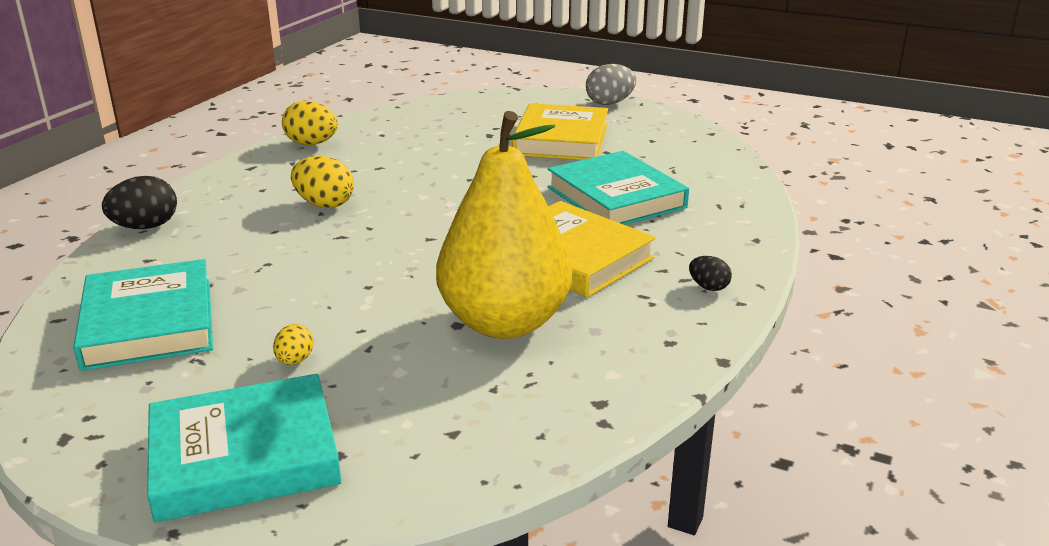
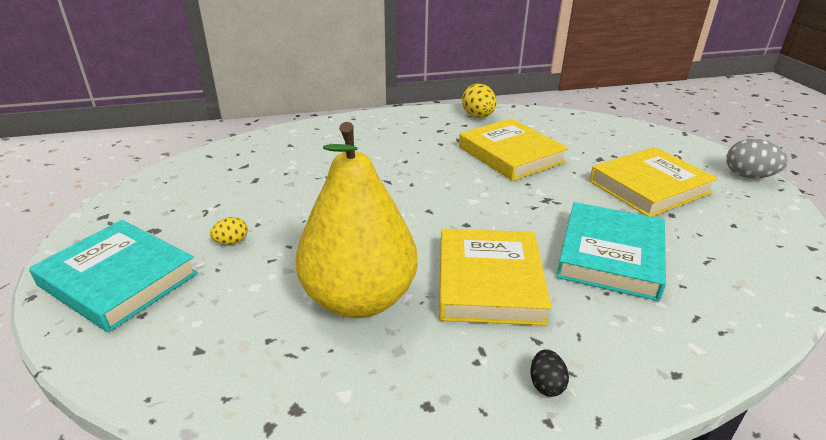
camera: 50 degrees right, 5 degrees up
turquoise book [73,259,213,371] -> none
black egg [102,176,177,229] -> none
yellow egg [291,156,354,208] -> none
none -> yellow book [459,118,568,181]

